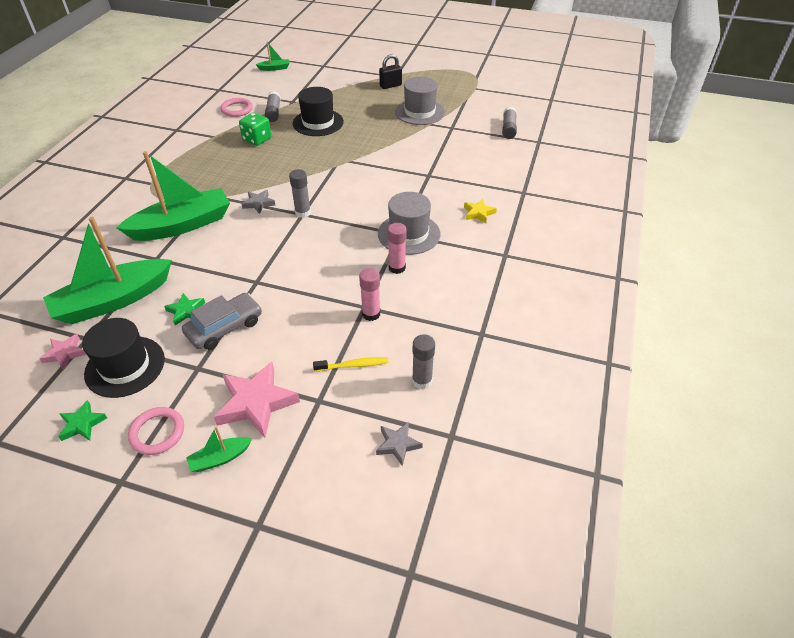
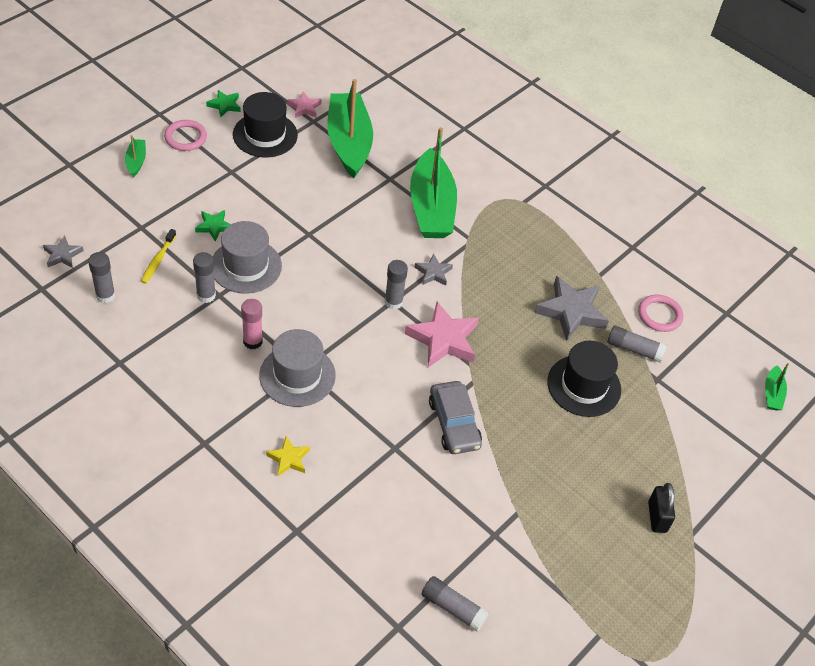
camera: 110 degrees right, 5 degrees up
green star [164,293,205,325] -> green star moved to [195,210,231,241]
grey car [182,293,262,350] -> grey car moved to [429,381,482,454]
pink star [214,362,300,438] -> pink star moved to [405,302,479,368]
green dice [239,113,271,146] -> grey star [534,276,609,341]
pink glue stick [359,268,380,321] -> grey glue stick [193,252,216,303]
grey hat [395,77,445,125] -> grey hat moved to [213,221,282,293]

